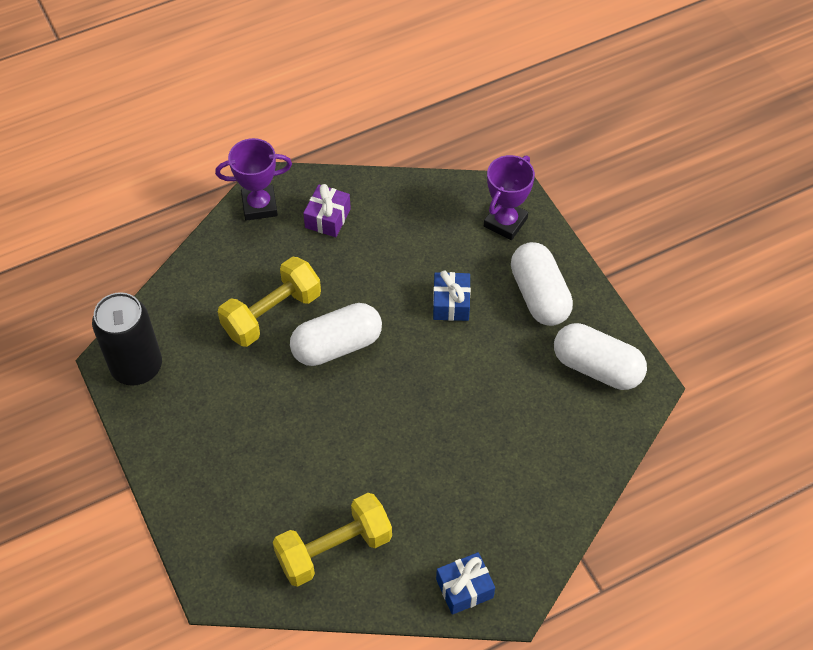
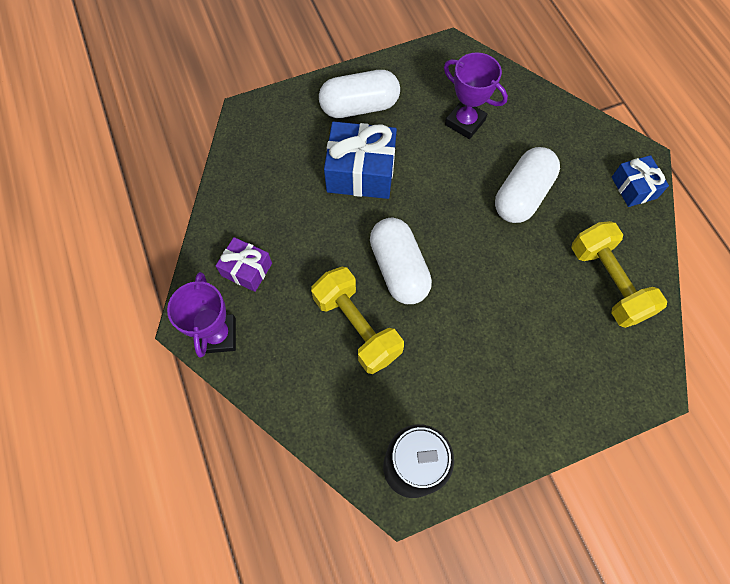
camera: 85 degrees left, 10 degrees up
blue gift [433,270,471,321] -> blue gift [324,122,397,199], size x1.71
purple trophy [484,155,535,240] -> purple trophy moved to [444,53,508,139]
white capsule [554,323,647,390] -> white capsule moved to [495,147,560,223]

